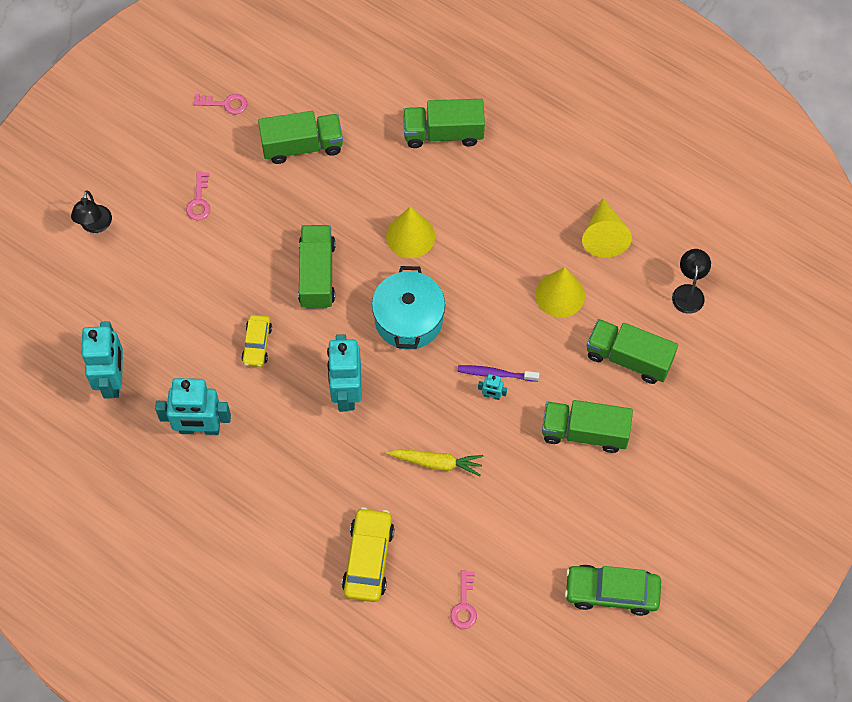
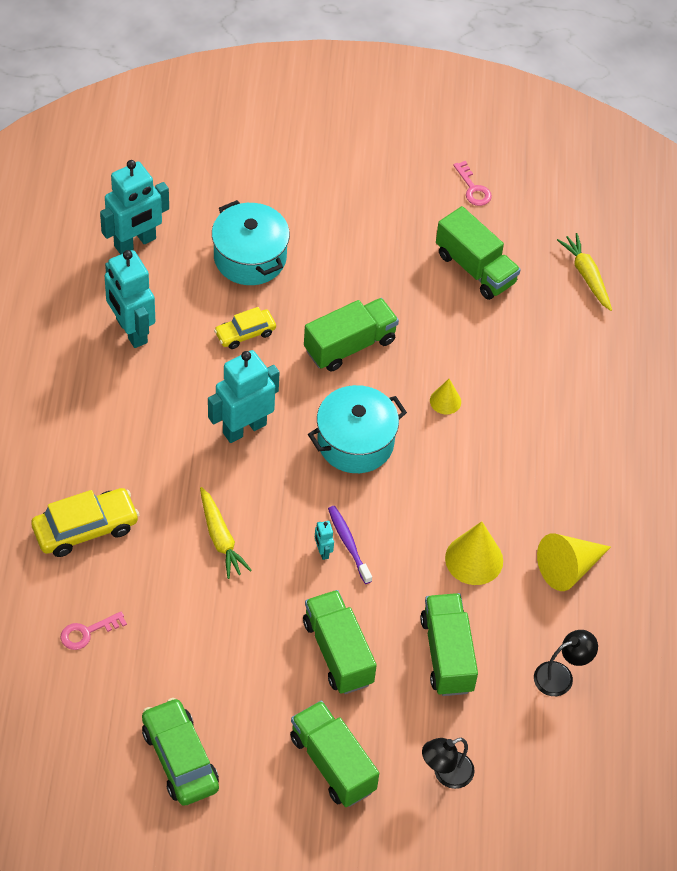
camera: 55 degrees right, 10 degrees down
black lamp [71,191,112,233] -> black lamp moved to [422,738,475,789]
pink key [186,172,210,220] -> none
yellow cone [386,207,435,258] -> yellow cone [430,379,461,415], size x0.57
green truck [403,99,485,148] -> green truck moved to [290,700,379,807]
none -> turquoise pot [212,200,290,285]
none -> yellow carrot [557,233,612,311]

